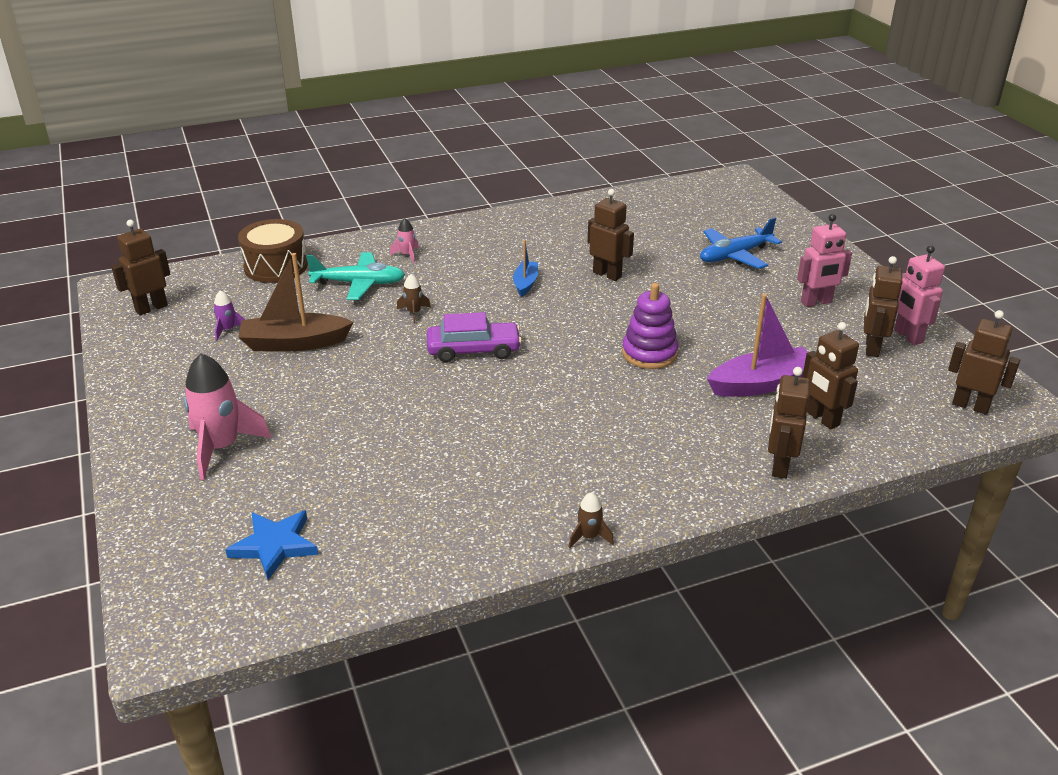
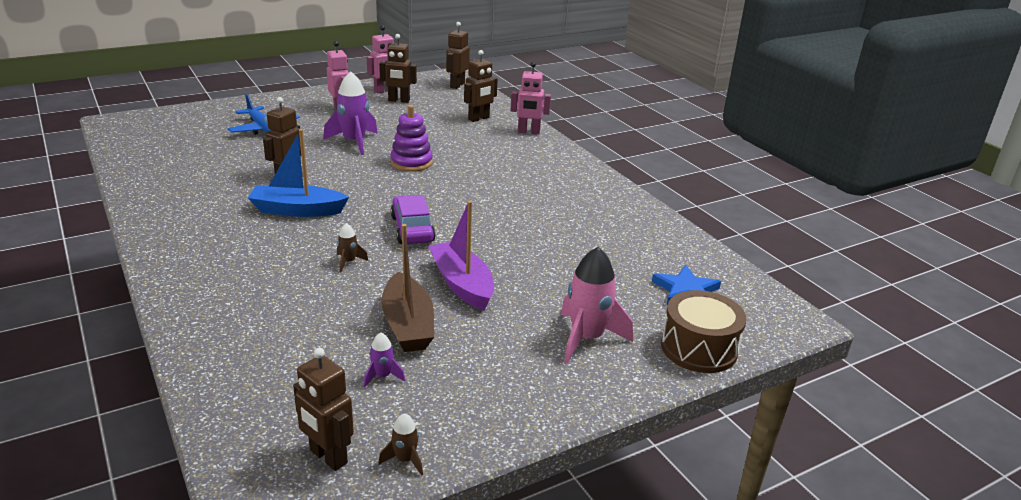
camera: 100 degrees left, 5 degrees down
brown drum [238,219,308,283] -> brown drum moved to [661,290,747,373]
turquoise plane [306,252,405,300] -> none
pink rocket [390,218,419,263] -> none
blue boat [513,240,538,297] -> blue boat [248,129,349,217], size x1.79
brown rocket [569,492,614,548] -> brown rocket moved to [378,413,423,476]
purple boat [707,294,808,397] -> purple boat moved to [428,201,494,310]
brown robot [768,367,810,479] -> pink robot [511,62,551,134]
none -> purple rocket [323,71,378,155]

